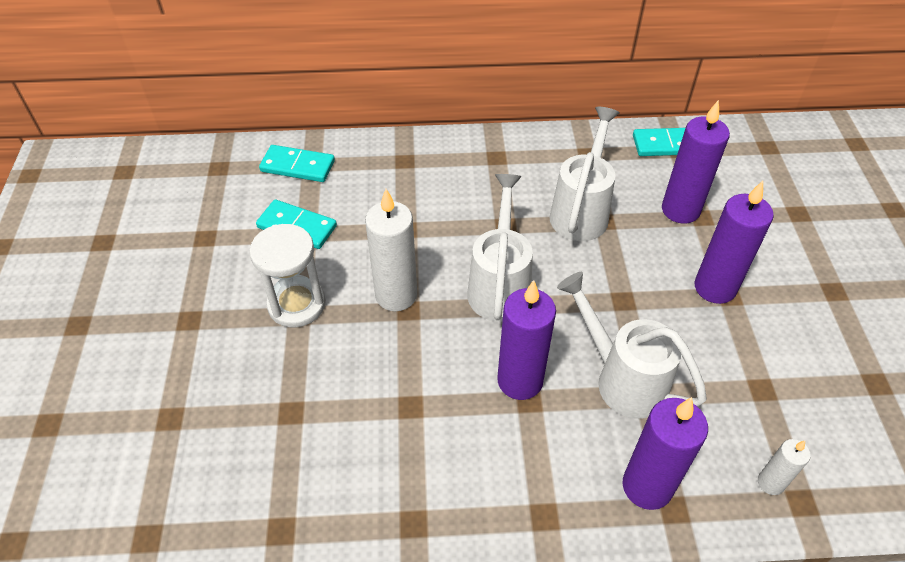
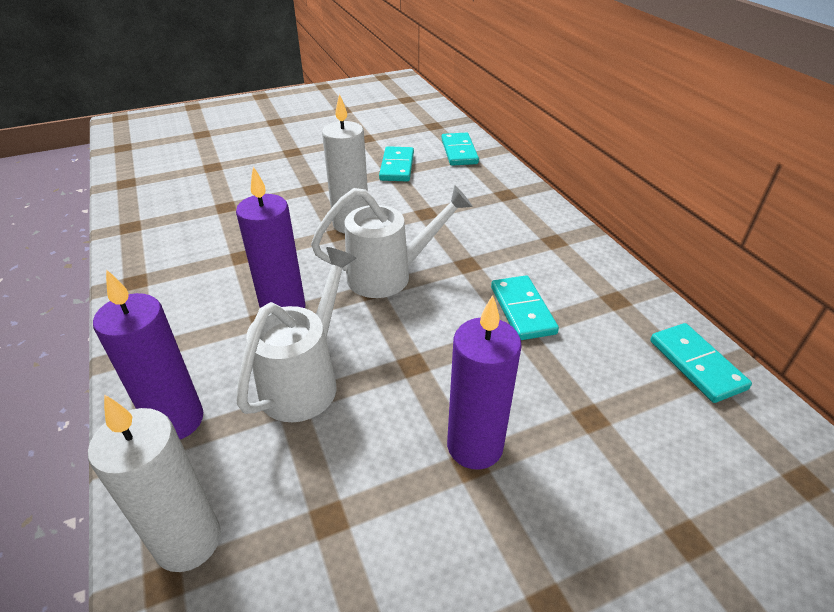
camera: 70 degrees right, 10 degrees down
white hourglass [250,224,326,327] -> none
white watering can [550,107,620,241] -> turquoise domino [491,275,559,340]
purple candle [662,100,730,224] -> none
white candle [758,439,811,495] -> white candle [88,394,221,572], size x1.90

